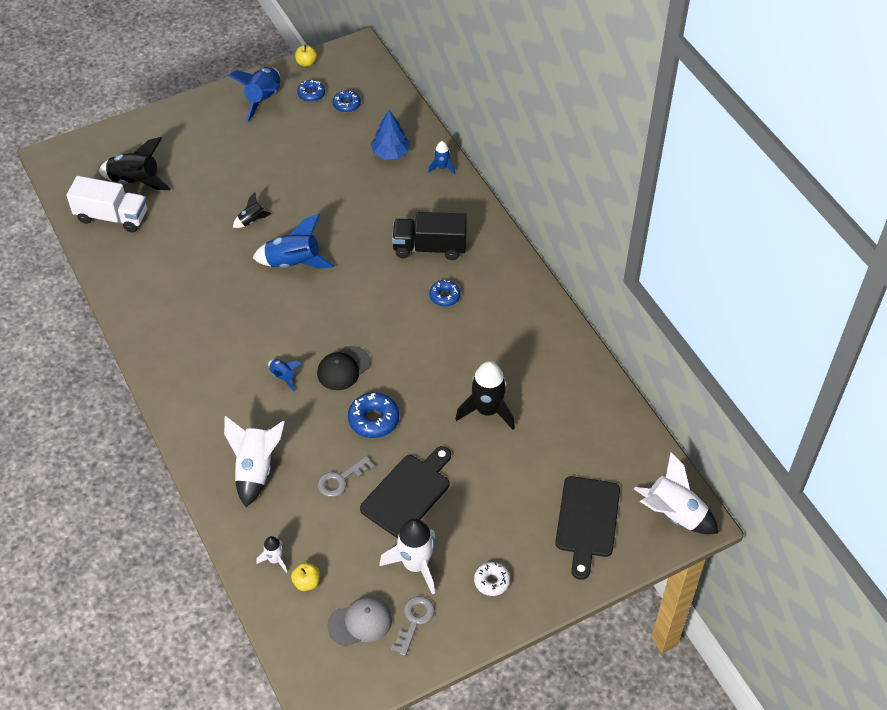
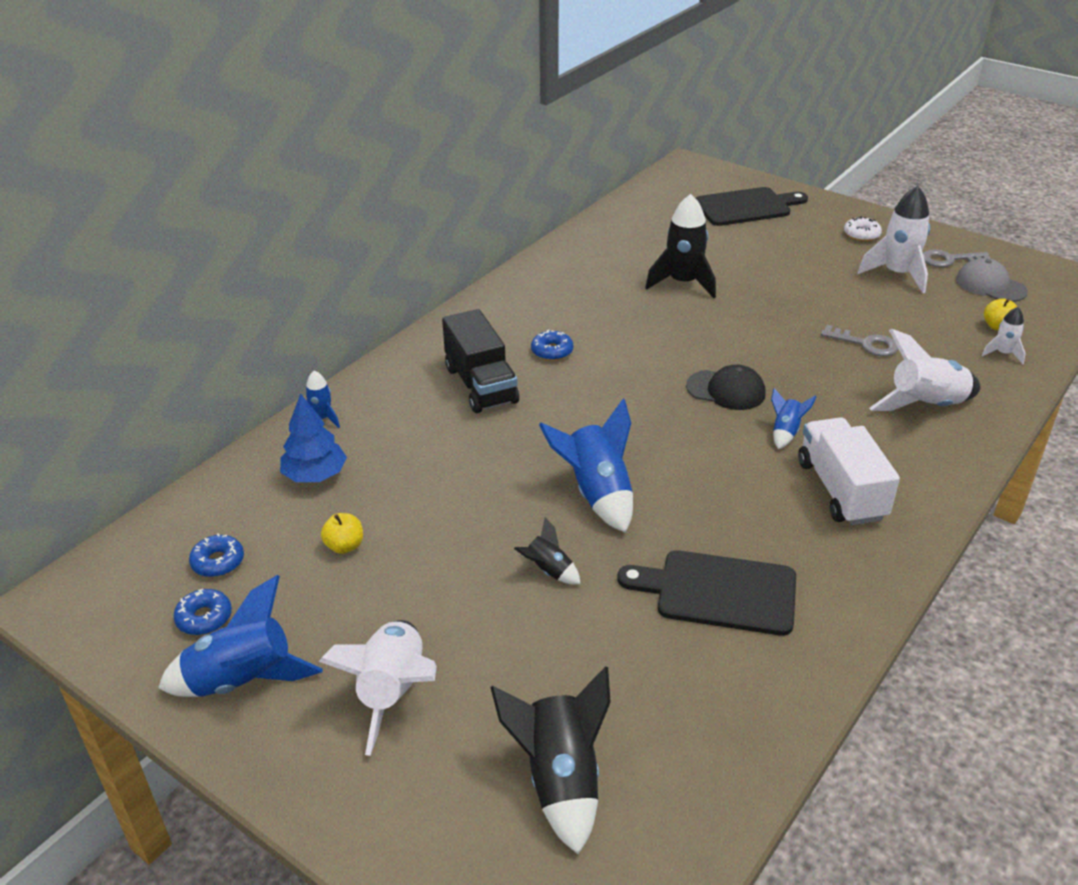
camera: 115 degrees left, 15 degrees down
white truck [66,176,147,233] -> white truck moved to [798,417,900,525]
yellow apple [295,45,317,67] -> yellow apple moved to [321,513,363,554]
blue donut [348,392,399,438] -> none
black cutting board [360,446,451,538] -> black cutting board moved to [617,550,796,636]
white rocket [634,452,718,534] -> white rocket moved to [319,620,437,756]

